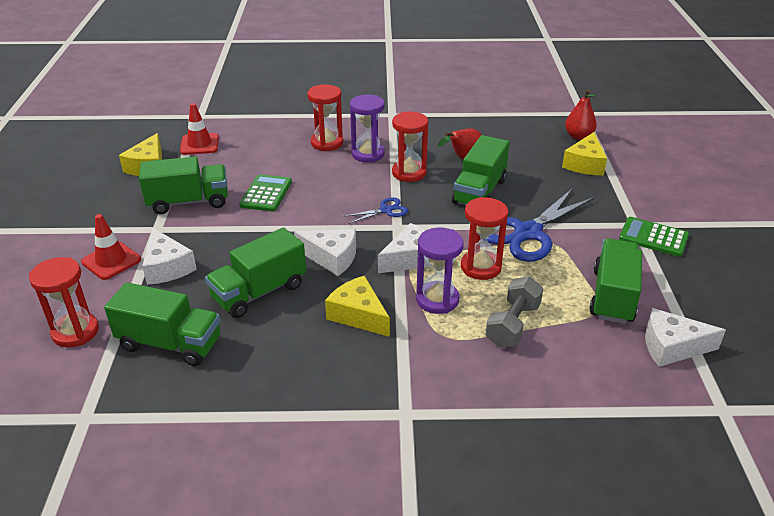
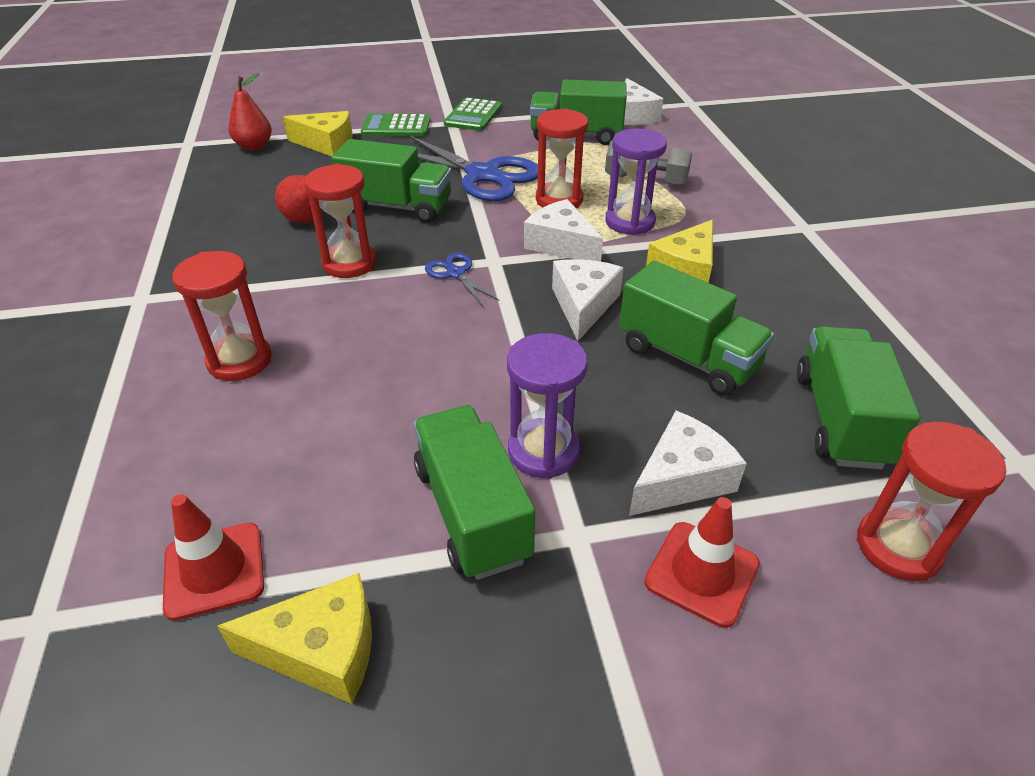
camera: 100 degrees left, 5 degrees up
green calculator [239,174,292,212] -> green calculator moved to [361,113,430,137]
purple hourglass [350,95,385,163] -> purple hourglass moved to [507,333,588,479]

